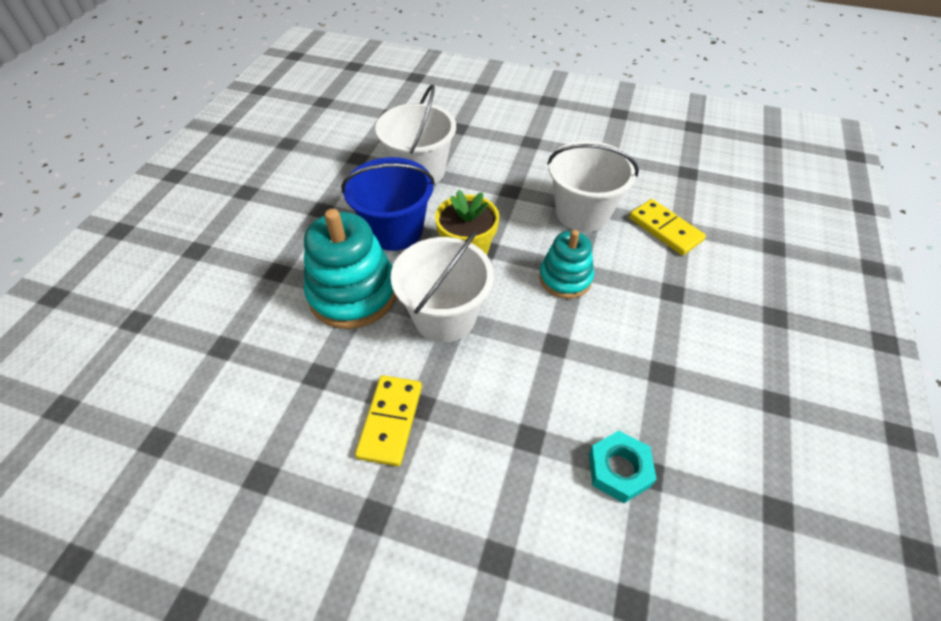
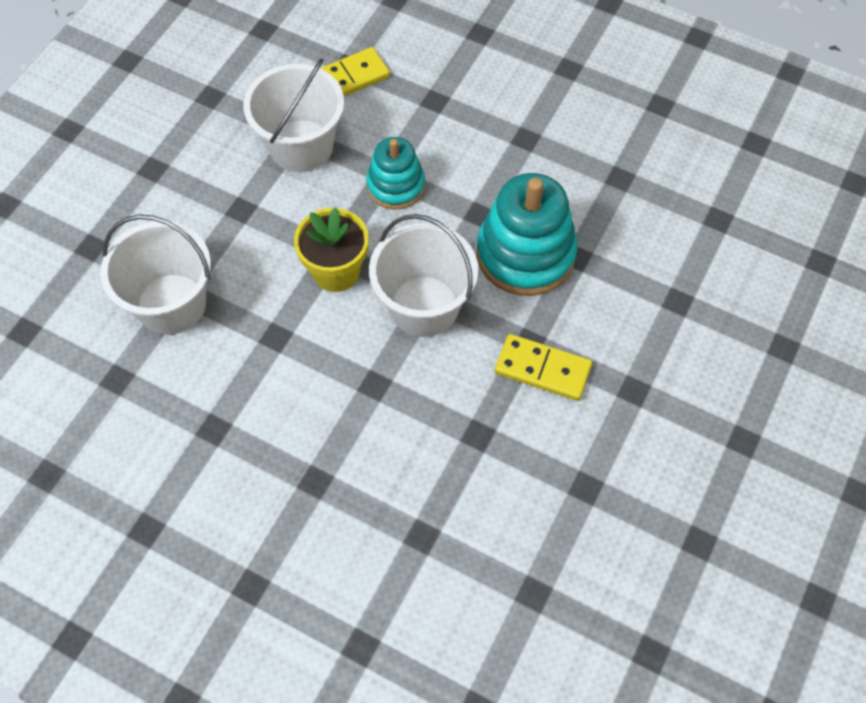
camera: 80 degrees left, 10 degrees up
turquoise stacking toy [304,209,396,329] -> turquoise stacking toy moved to [477,173,578,296]
blue bucket [341,157,435,251] -> none
turquoise nut [589,431,657,503] -> none

